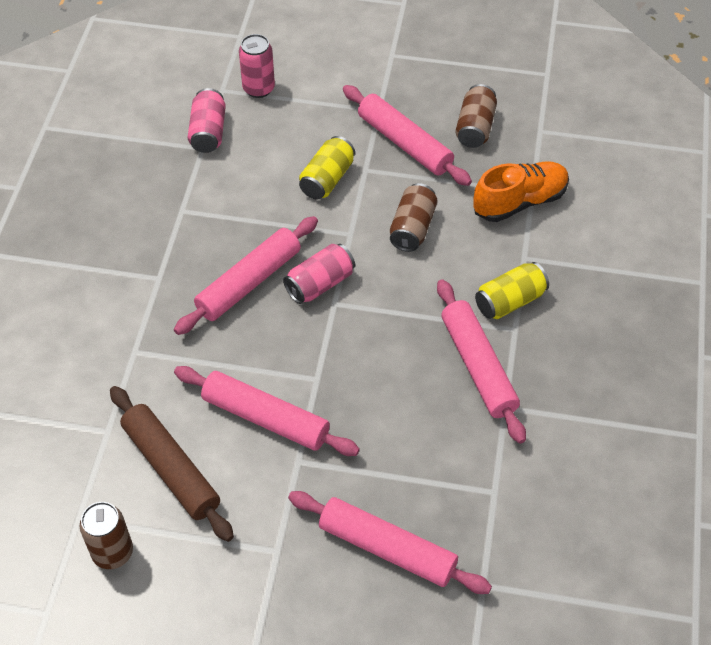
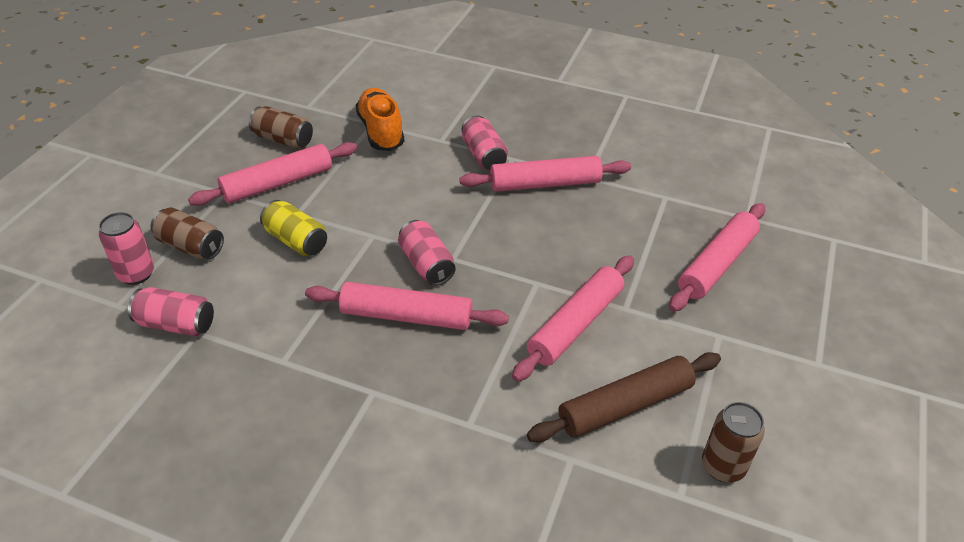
camera: 80 degrees left, 10 degrees down
pink rolling pin [174,216,318,335] -> pink rolling pin turned 45 degrees counterclockwise [305,282,509,330]
brown can [390,183,438,252] -> brown can moved to [150,207,224,259]
yellow can [475,262,549,319] -> pink can [462,116,508,170]

